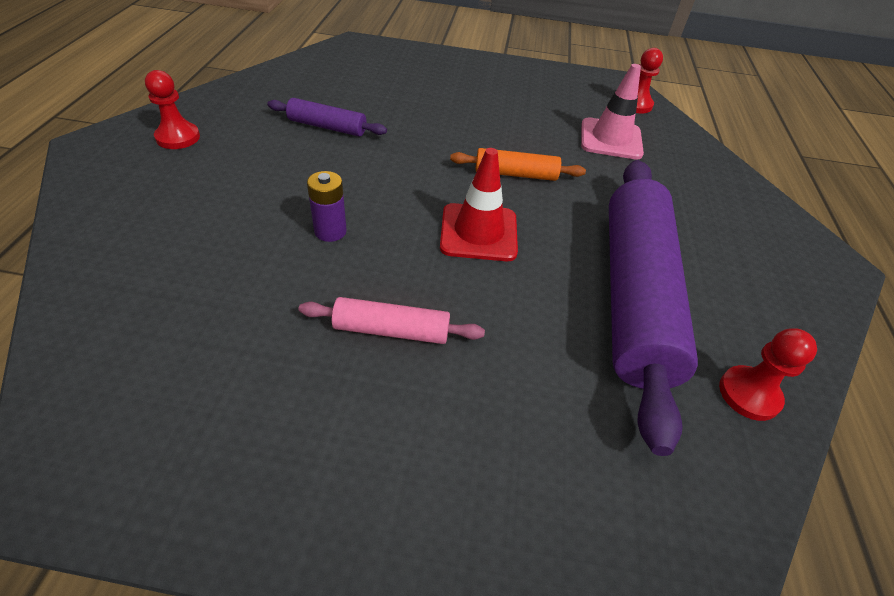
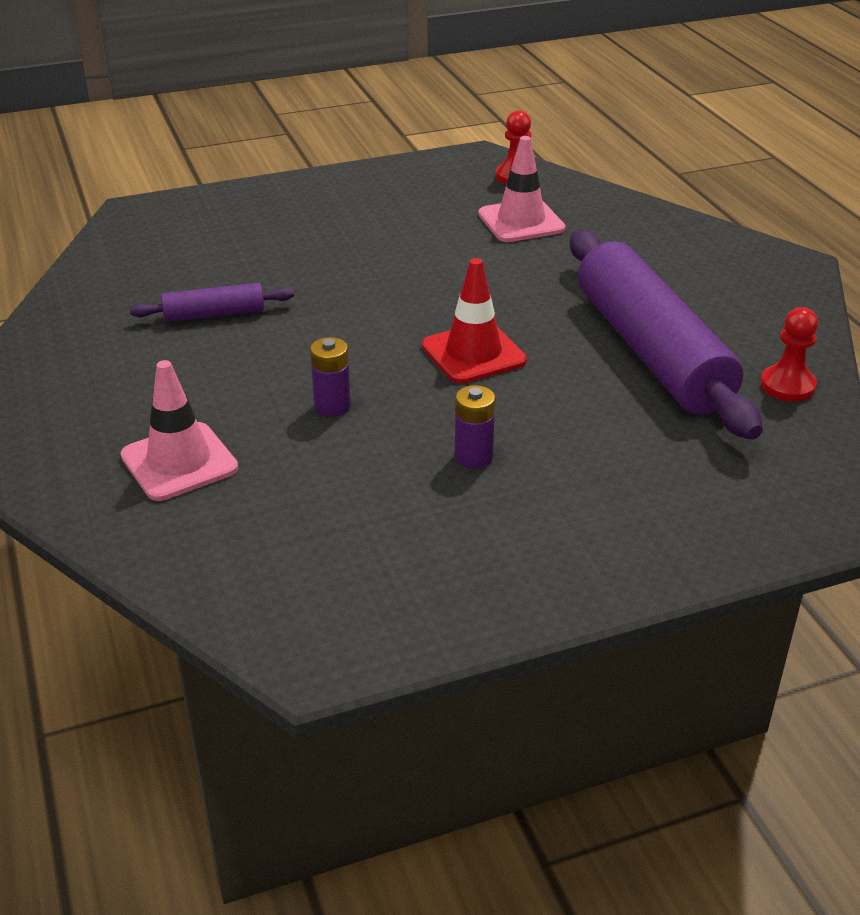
camera: 25 degrees left, 10 degrees down
red pawn [145,70,200,149] -> none
pink rolling pin [299,297,485,344] -> purple battery [455,385,495,468]
orange rolling pin [450,148,586,181] -> none
none -> pink traffic cone [120,360,238,501]

